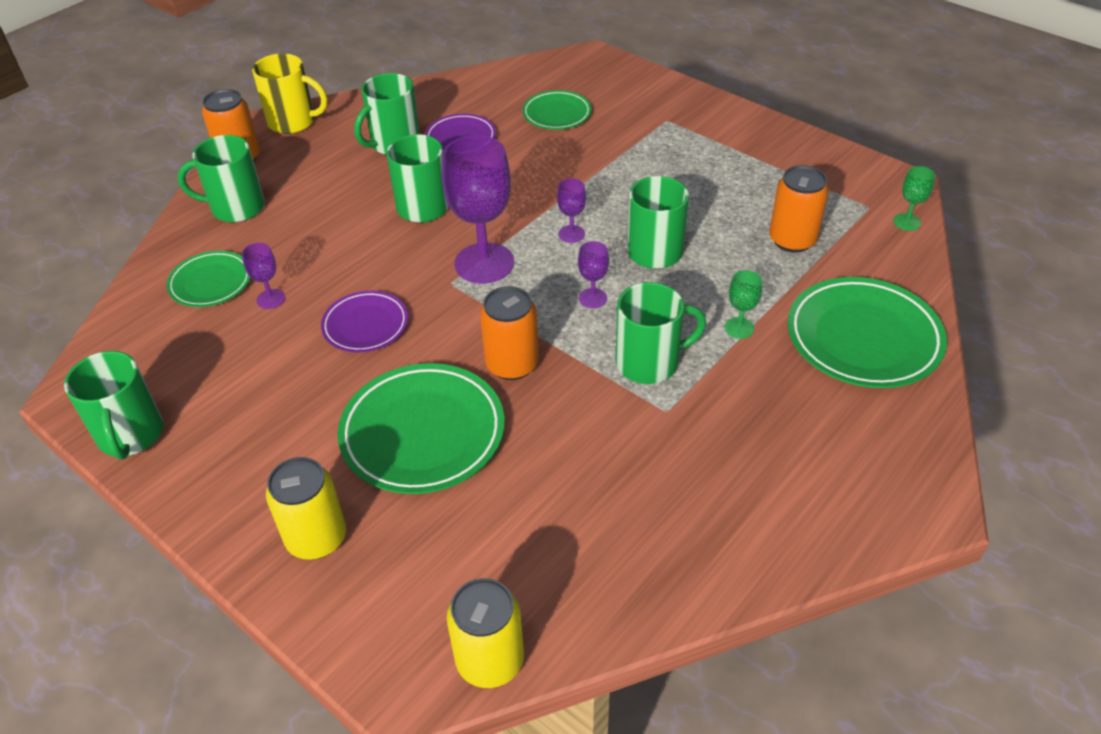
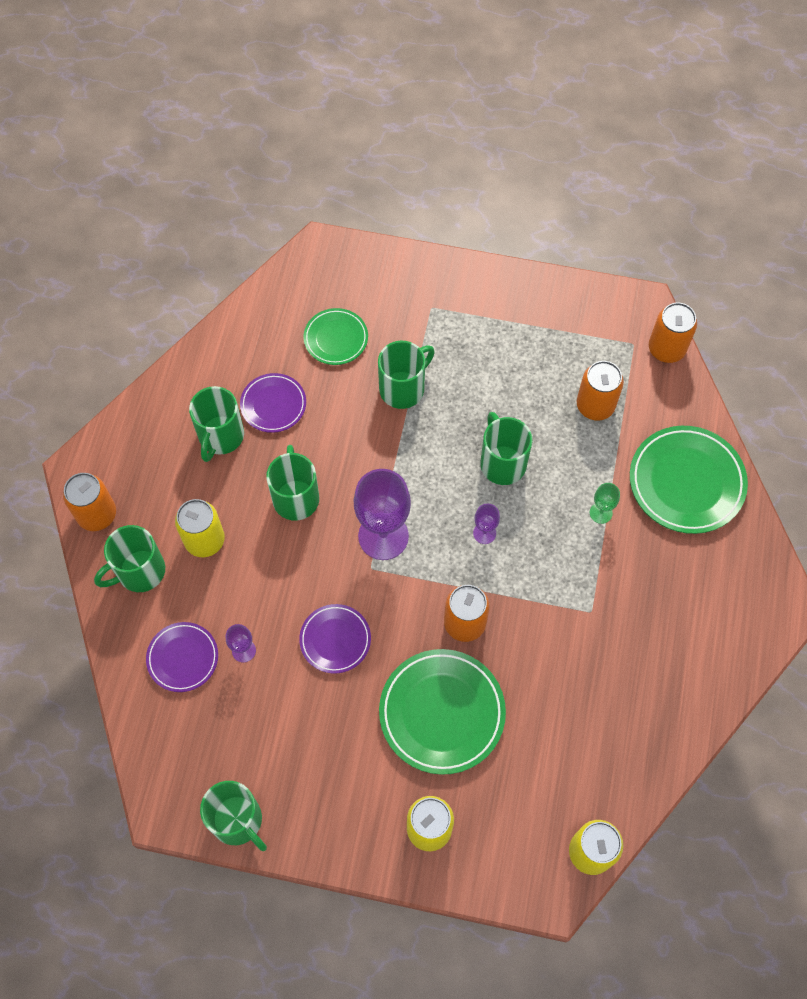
camera: 30 degrees left, 20 degrees up
green plate [167,251,250,307] -> purple plate [146,622,218,692]
yellow mug [252,53,327,134] -> none
purple goblet [557,179,586,243] -> none
green mug [616,282,706,384] -> green mug moved to [378,341,435,409]
green goblet [893,166,936,231] -> orange can [649,302,697,363]
none -> yellow can [175,499,225,557]

